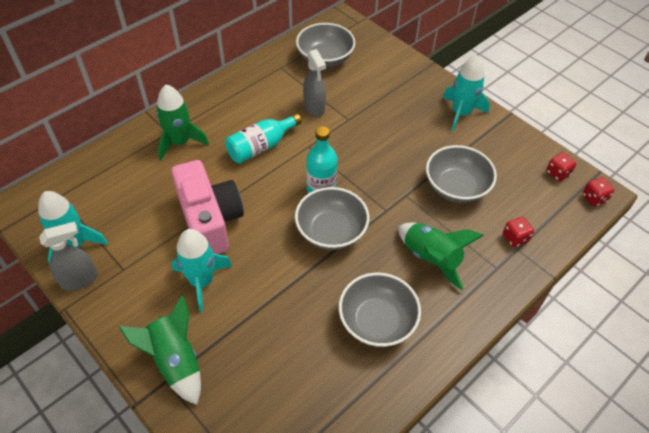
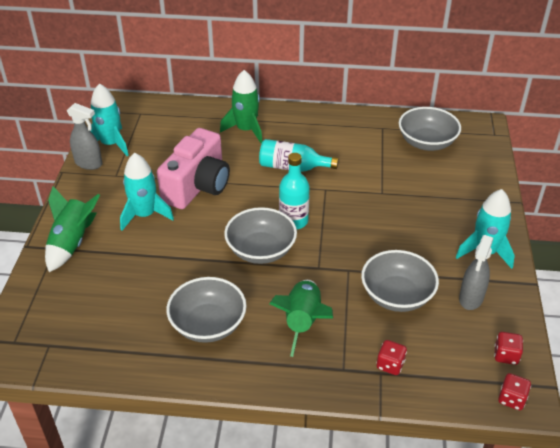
camera: 50 degrees right, 10 degrees down
grey spray bottle [303,49,326,117] -> grey spray bottle moved to [459,235,493,310]

